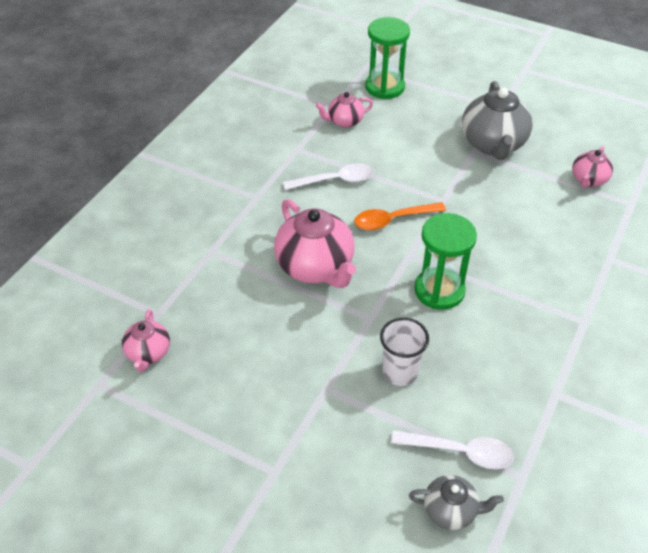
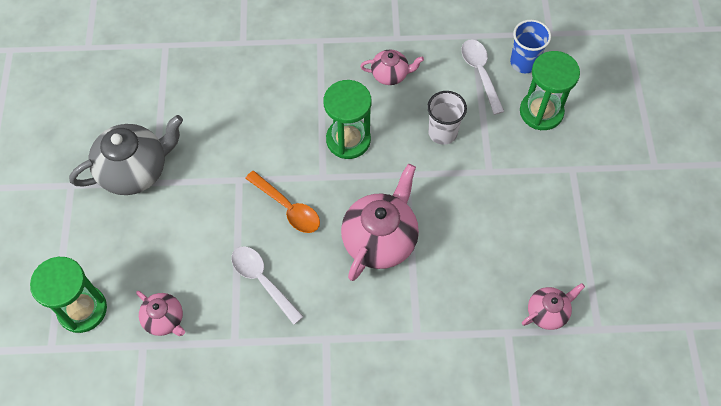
camera: 120 degrees left, 15 degrees up
grey teapot [409,475,504,530] -> blue cup [510,20,551,73]
pink teapot [572,146,613,188] -> pink teapot moved to [360,49,424,85]
none -> green hourglass [520,51,580,130]

